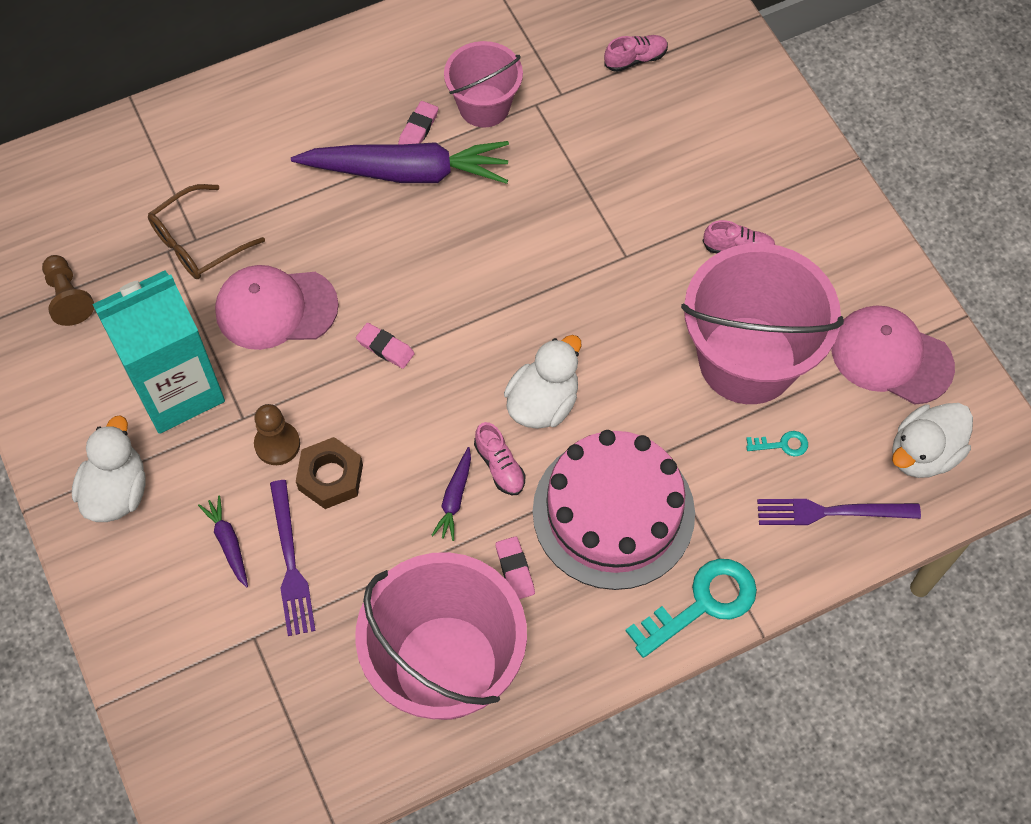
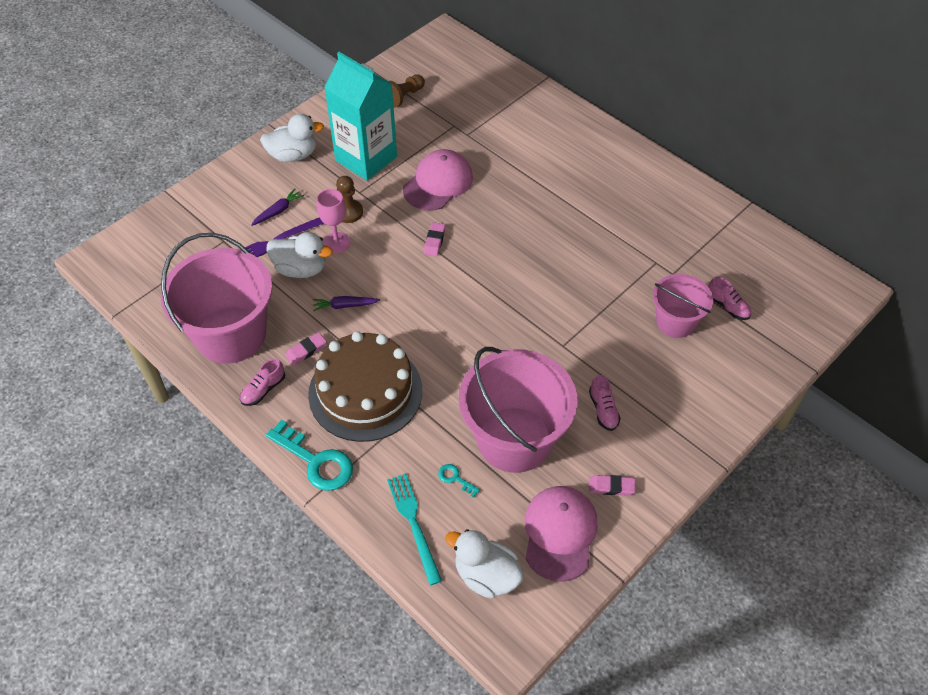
camera: 70 degrees right, 10 degrees down
brown glasses [148,184,265,279] -> none
pink cap [215,265,339,350] -> pink cap turned 60 degrees clockwise [403,149,473,210]
purple carrot [291,141,509,184] -> none
brown nut [296,437,363,509] -> pink goblet [317,189,350,253]
pink eraser [398,101,438,145] -> pink eraser moved to [589,475,635,496]
pink bucket [444,41,523,128] -> pink bucket moved to [653,274,713,338]
pink shoe [474,422,525,495] -> pink shoe moved to [240,359,285,406]
white duck [504,335,581,429] -> white duck moved to [266,232,333,278]
pink cake [533,430,695,590] -> brown cake [308,331,422,442]
turquoise key [746,431,808,456] -> turquoise key turned 150 degrees clockwise [438,464,480,498]
purple fork [757,499,921,525] -> turquoise fork [387,473,442,585]

